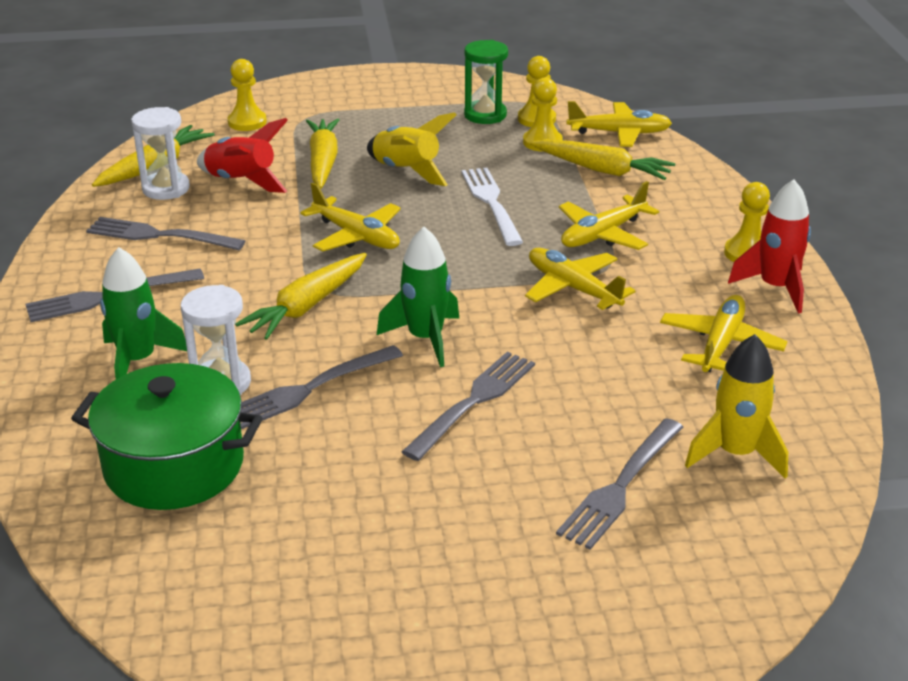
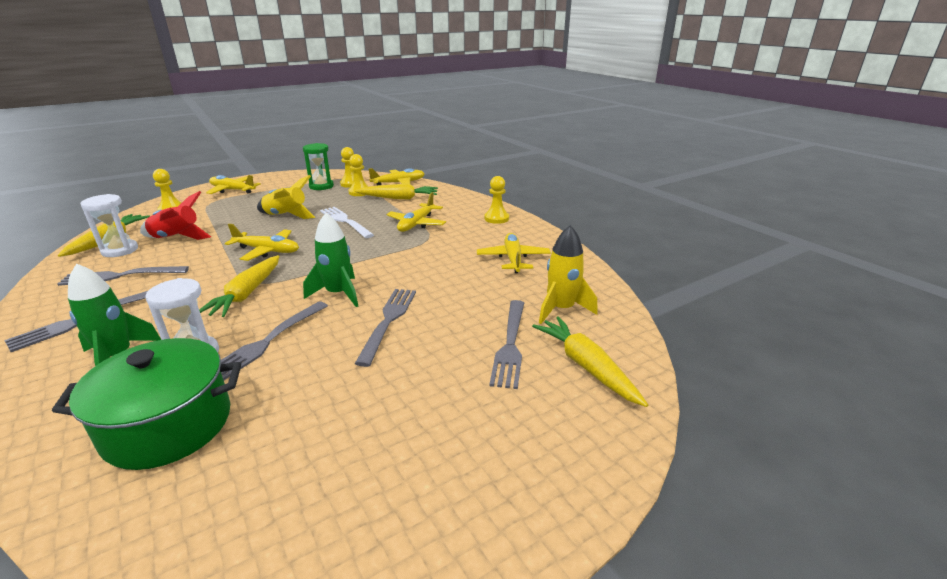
camera: 25 degrees left, 5 degrees down
yellow carrot [306,119,339,189] -> yellow carrot moved to [532,316,648,407]
yellow plane [525,248,636,310] -> yellow plane moved to [206,175,261,194]
red rocket [728,179,811,313] -> none

